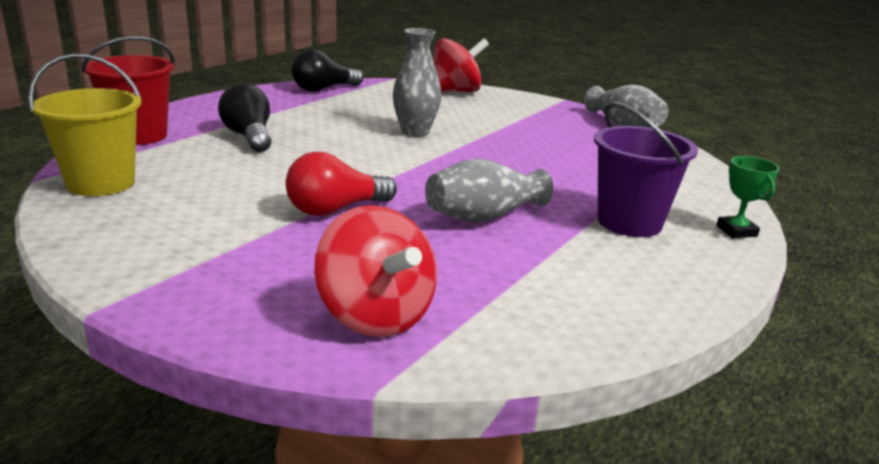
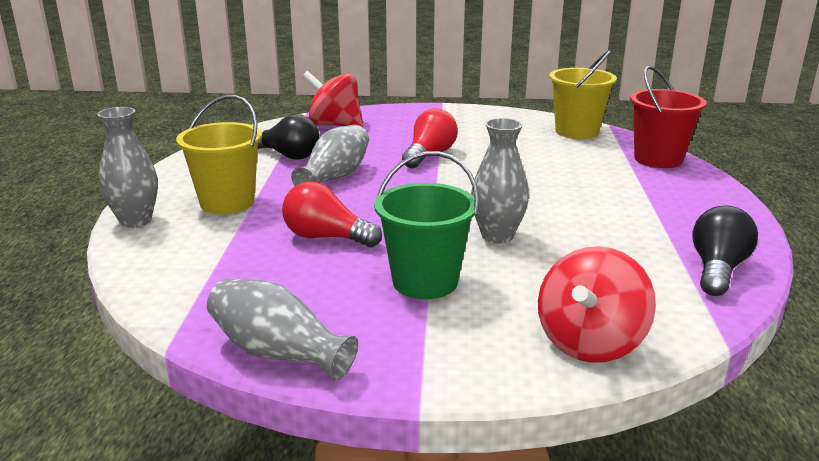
camera: 150 degrees right, 0 degrees up
black light bulb [218,83,271,152] -> black light bulb moved to [258,114,319,160]
purple bucket [594,102,698,237] -> yellow bucket [176,95,262,214]
green trophy [716,156,779,238] -> grey vase [97,107,158,228]
none -> red light bulb [282,182,382,247]
none -> green bucket [374,151,479,299]

